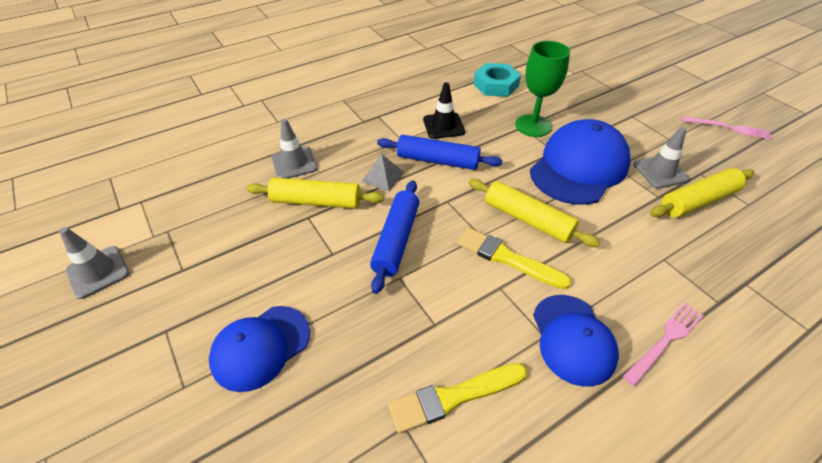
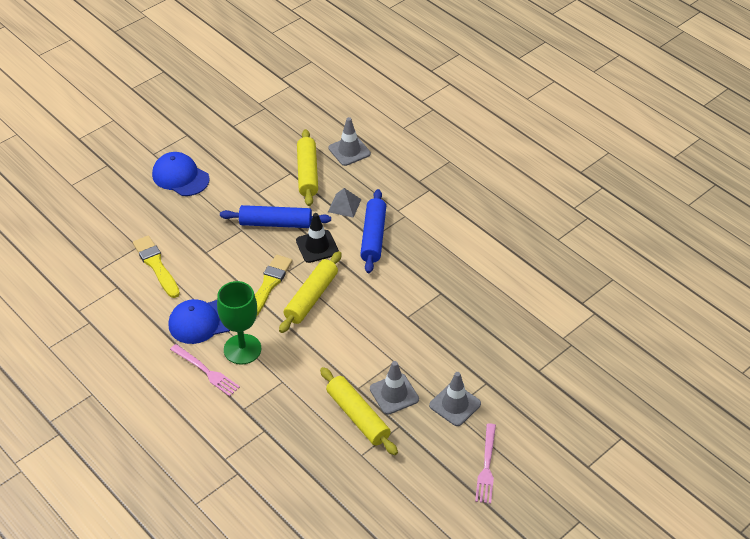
camera: 80 degrees right, 0 degrees up
grey traffic cone [59,227,129,299] -> grey traffic cone moved to [429,372,481,426]
black traffic cone [423,82,465,139] -> black traffic cone moved to [296,213,339,263]
turquoise nut [474,63,521,97] -> none
green goblet [515,41,570,137] -> green goblet moved to [217,281,261,365]
blue cap [530,119,631,205] -> none

